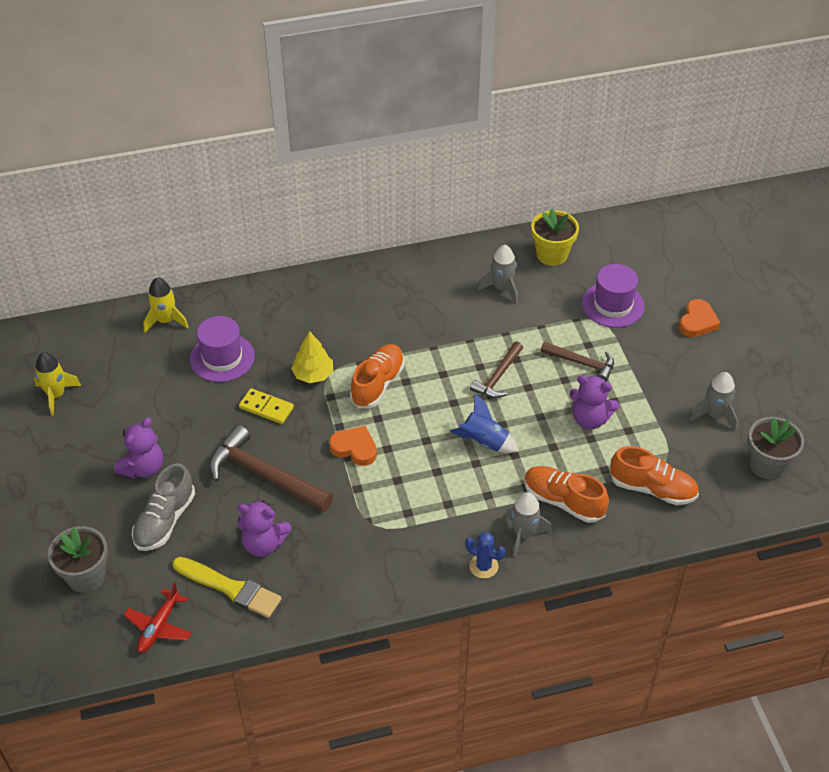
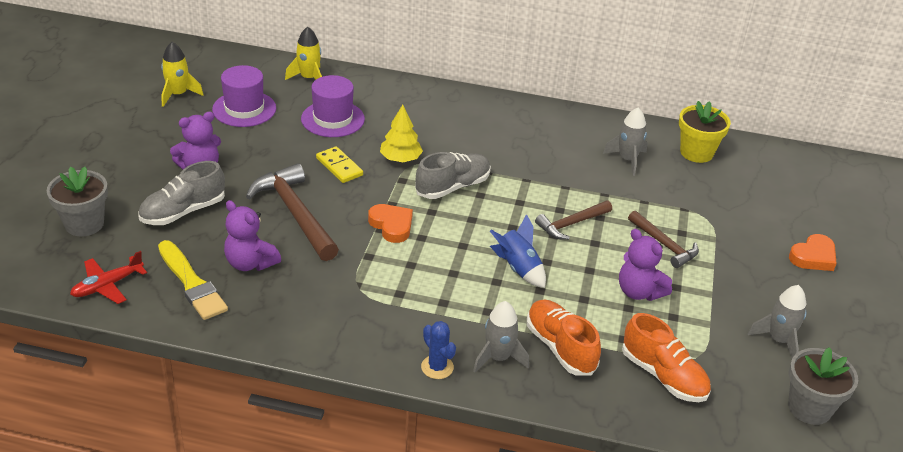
camera: 25 degrees right, 10 degrees down
orange shoe [350,344,404,408] -> grey shoe [415,152,491,199]
purple hat [582,264,645,328] -> purple hat moved to [212,65,276,127]

